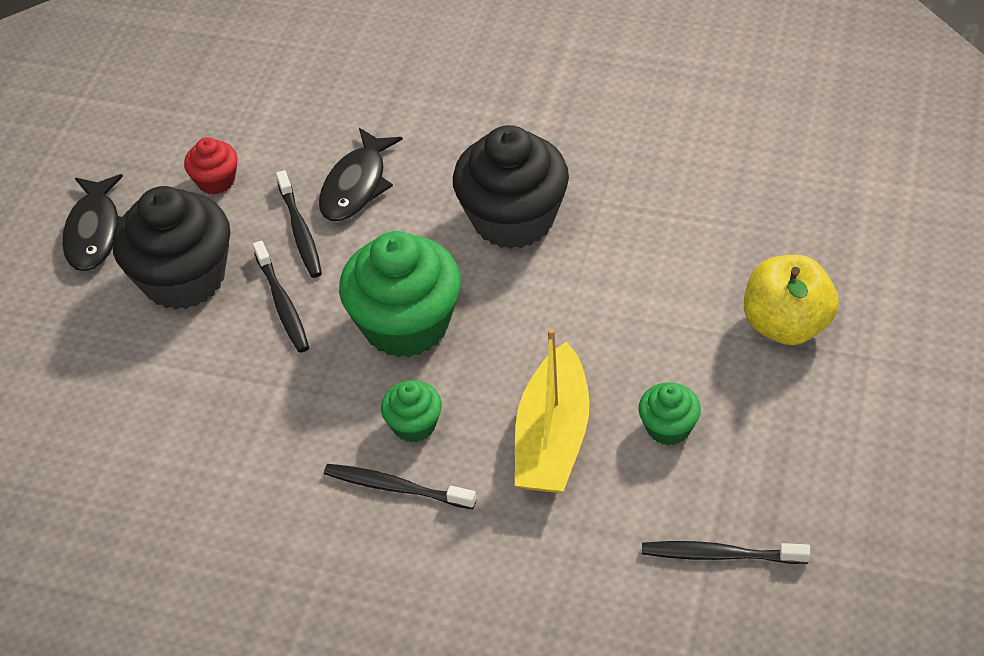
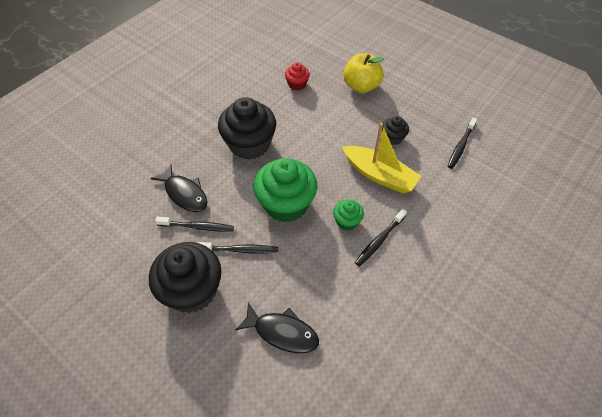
camera: 70 degrees left, 5 degrees up
black fish [62,174,123,271] -> black fish moved to [235,303,319,354]
red cupcake [184,137,238,194] -> red cupcake moved to [285,62,310,91]
green cupcake [638,382,701,445] -> black cupcake [382,116,409,145]

